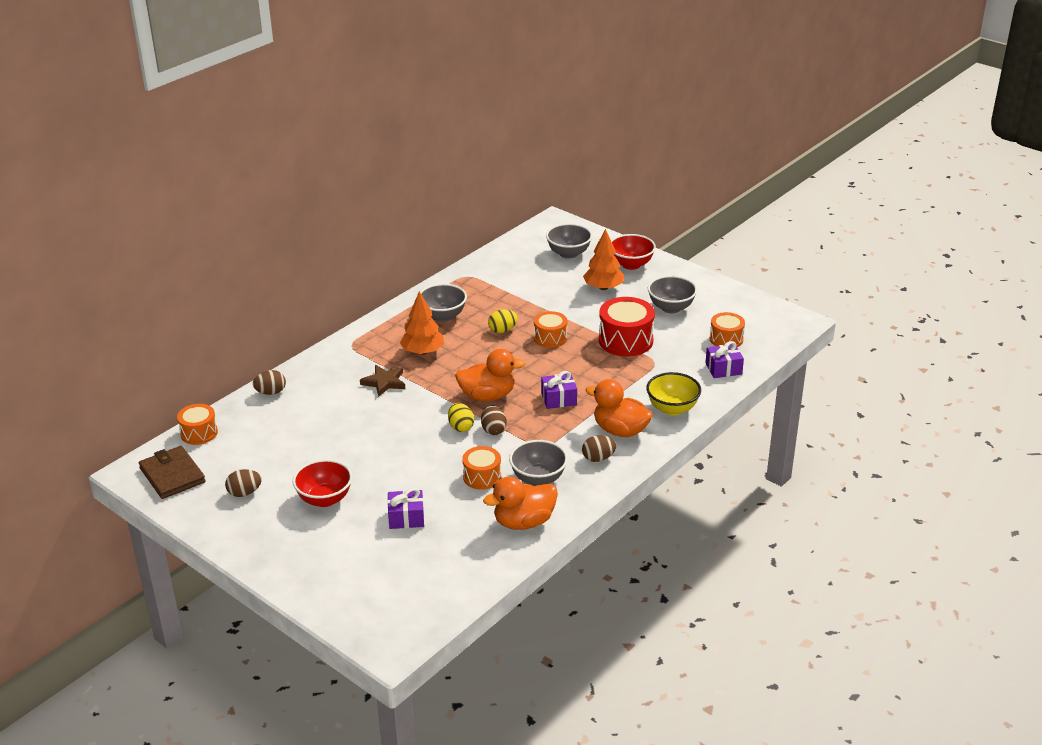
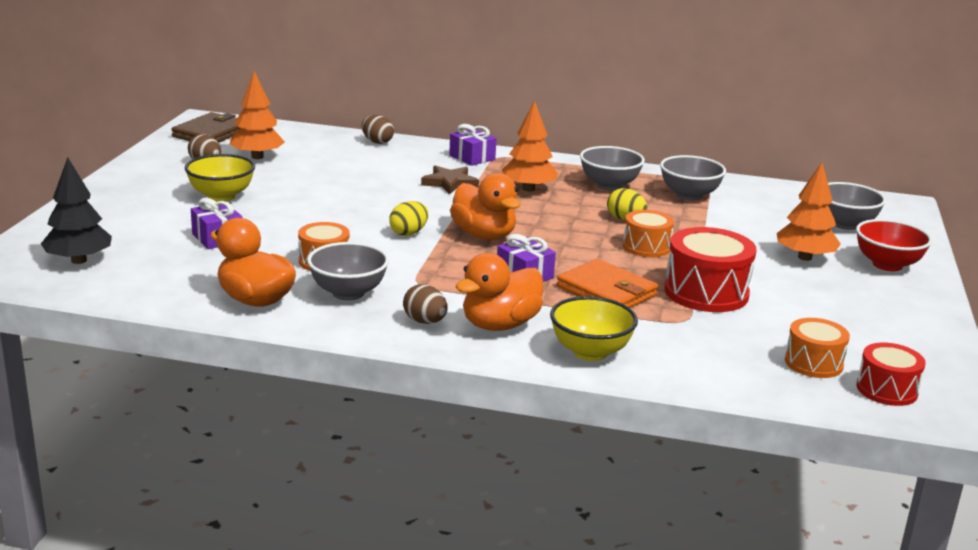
camera: 60 degrees right, 10 degrees down
orange drum [177,404,218,445] -> none
red bowl [292,459,352,507] -> yellow bowl [185,154,255,201]
brown egg [481,406,507,435] -> none
orange duck [586,379,653,437] -> orange duck turned 135 degrees counterclockwise [456,253,543,331]
grey bowl [648,276,697,313] -> grey bowl moved to [660,155,726,201]
purple gift [705,341,744,378] -> purple gift moved to [449,124,497,166]
none -> black tree [41,157,112,264]
none -> orange tree [229,71,285,159]
none -> orange wallet [557,259,658,308]
none -> red drum [857,343,926,406]

